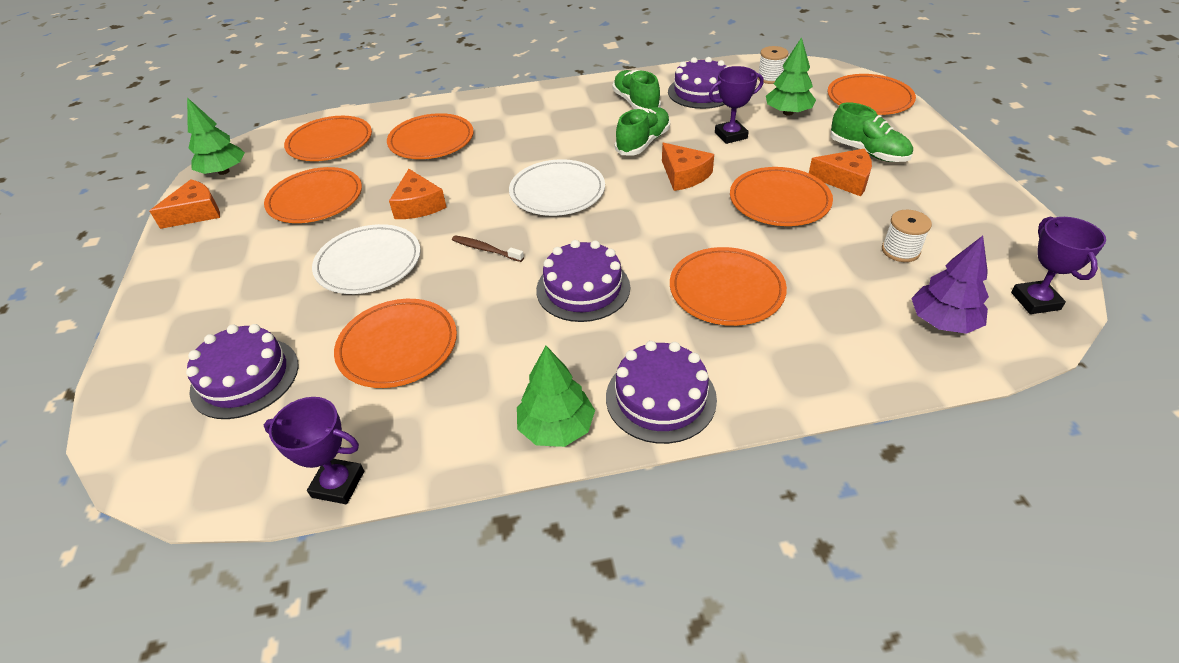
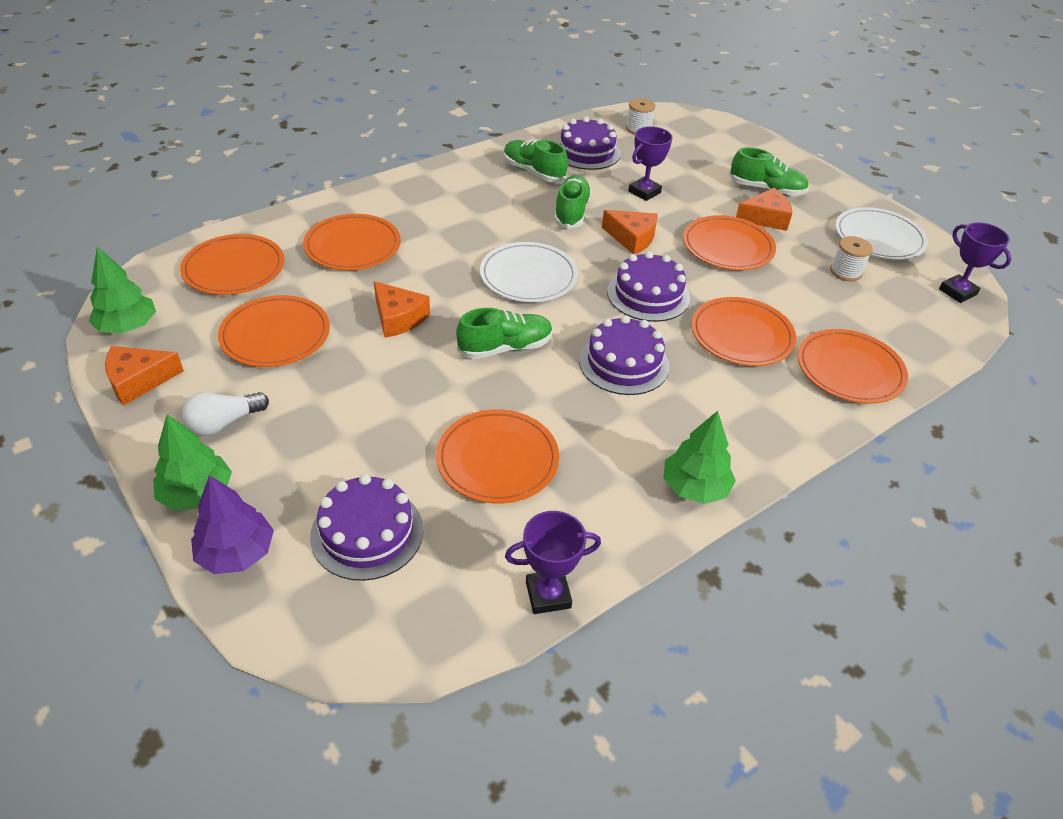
camera: 30 degrees left, 0 degrees up
orange cheese [150,179,220,229] -> orange cheese turned 135 degrees counterclockwise [105,346,184,406]
white plate [312,224,421,294] -> white plate moved to [835,207,928,260]
brown toothbrush [452,235,524,262] -> green shoe [456,308,553,359]
purple cake [606,341,717,444] -> purple cake moved to [607,251,690,322]
green tree [766,37,816,116] -> green tree moved to [153,414,232,511]
orange plate [828,74,916,115] -> orange plate moved to [798,329,908,404]
purple tree [911,236,989,334] -> purple tree moved to [191,475,274,574]
none -> white light bulb [182,392,269,436]

